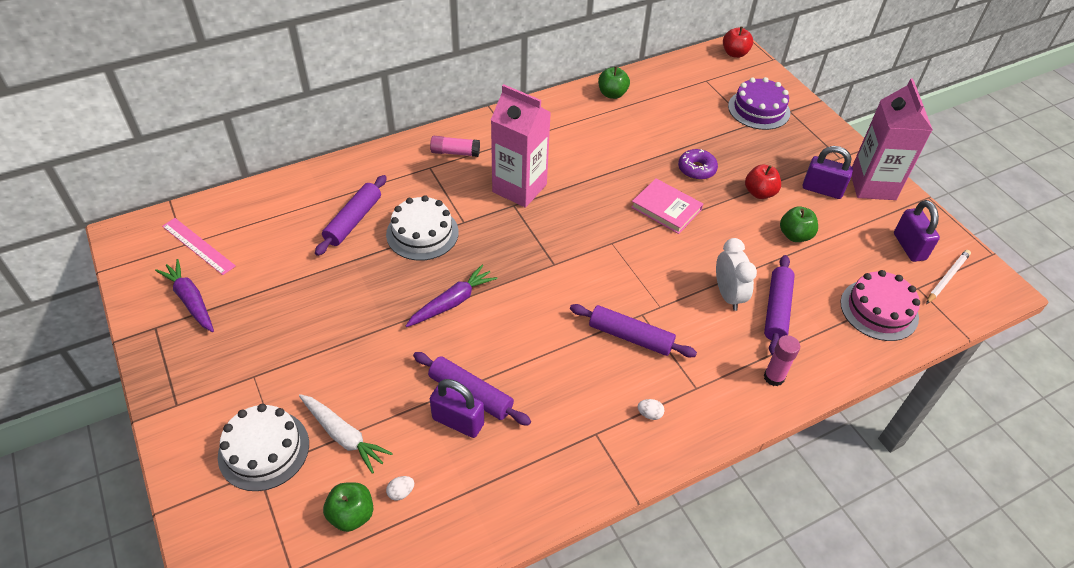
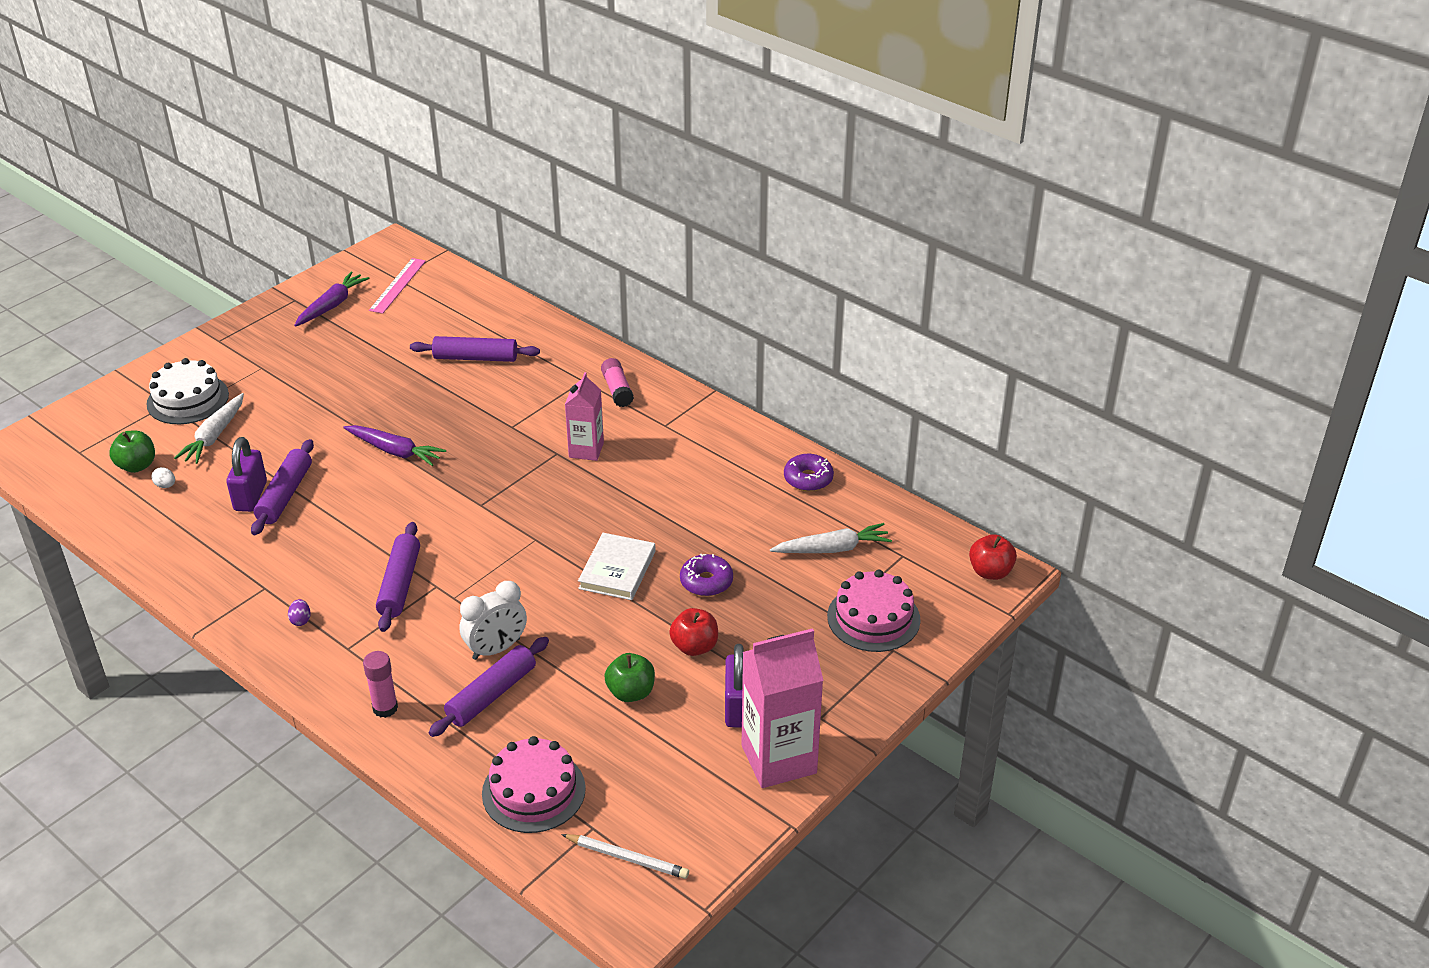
camera: 70 degrees right, 10 degrees down
white cake [386,195,459,261] -> none
pink carton [491,84,551,208] -> pink carton [565,372,604,461], size x0.60
green apple [598,66,630,99] -> purple donut [784,454,834,491]
pink book [631,178,703,234] -> white book [578,533,655,600]
white egg [638,399,664,420] -> purple egg [288,599,311,626]
purple cake [728,77,790,130] -> pink cake [827,570,921,652]
purple rolling pin [764,255,795,355] -> purple rolling pin turned 45 degrees counterclockwise [429,637,549,737]
purple padlock [894,200,940,262] -> none
none -> white carrot [770,523,892,553]

